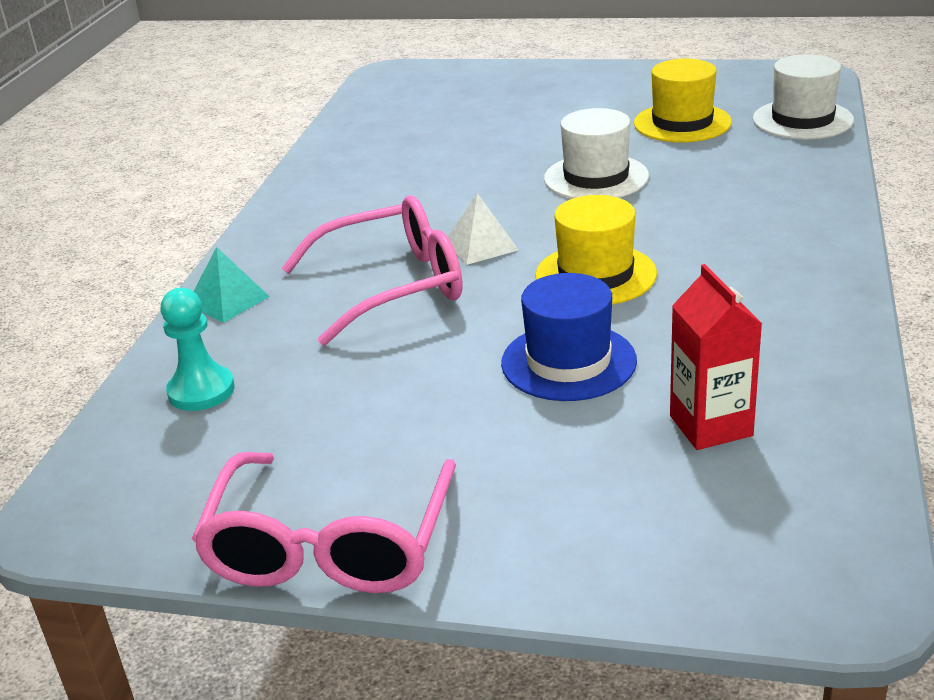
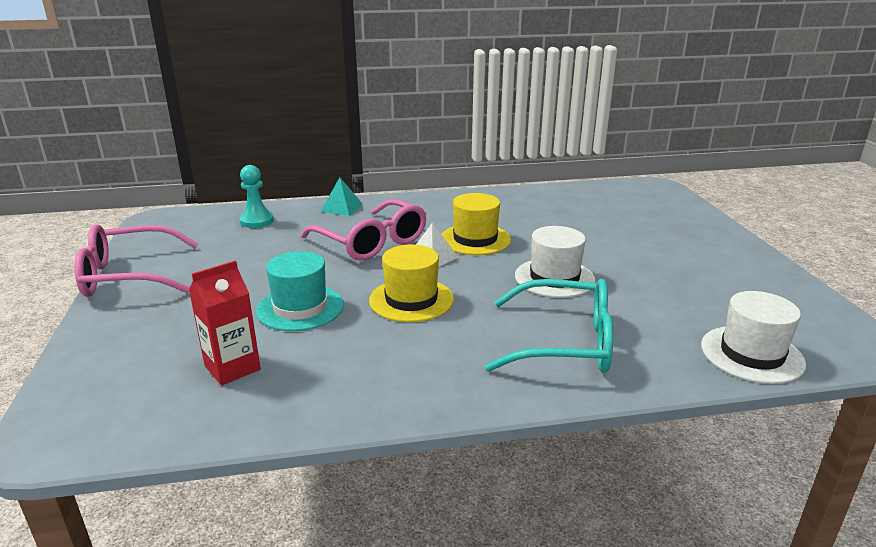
camera: 65 degrees right, 5 degrees down
blue hat [501,273,637,401] -> turquoise hat [256,251,344,331]
yellow hat [634,59,732,142] -> yellow hat moved to [441,193,511,255]
none -> turquoise glasses [484,279,613,373]

